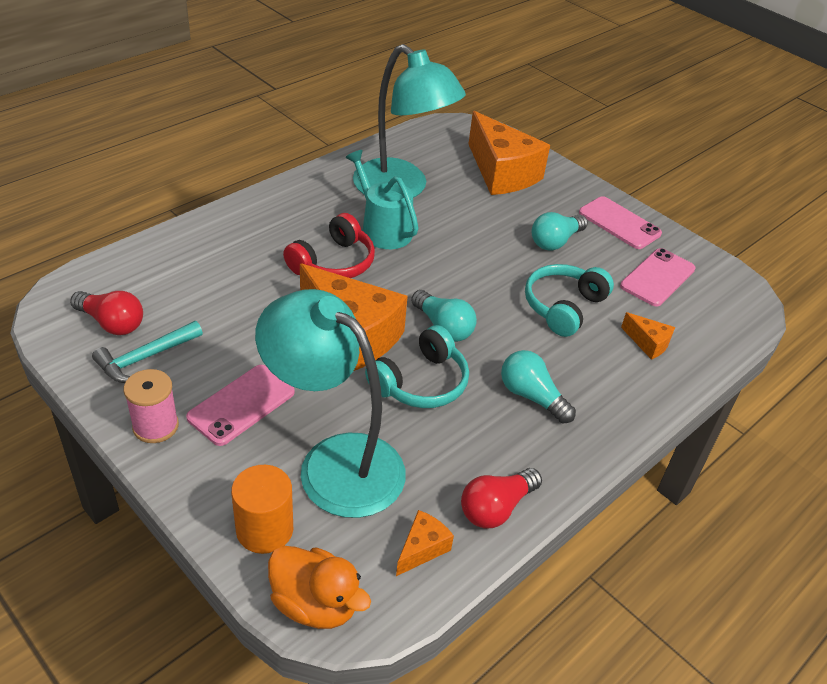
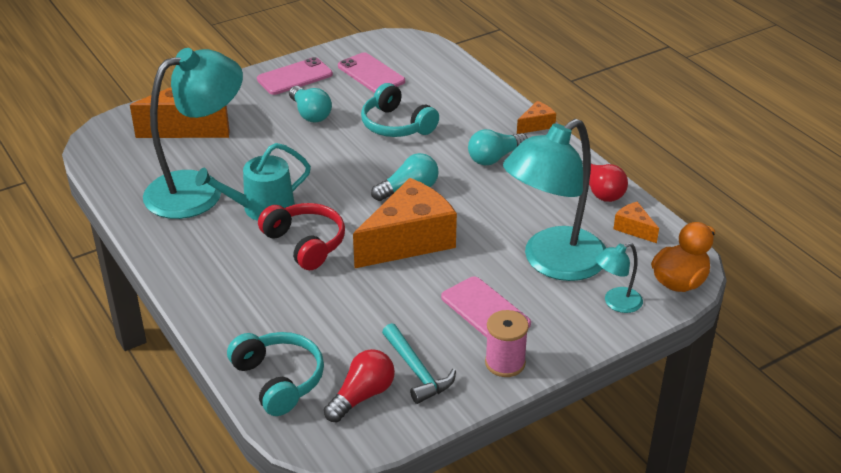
camera: 75 degrees left, 5 degrees down
orange cylinder [231,465,293,554] -> turquoise lamp [595,243,643,313]
turquoise headphones [365,325,469,408] -> turquoise headphones moved to [227,332,324,416]
orange cheese [621,312,675,360] -> orange cheese moved to [517,101,556,134]

